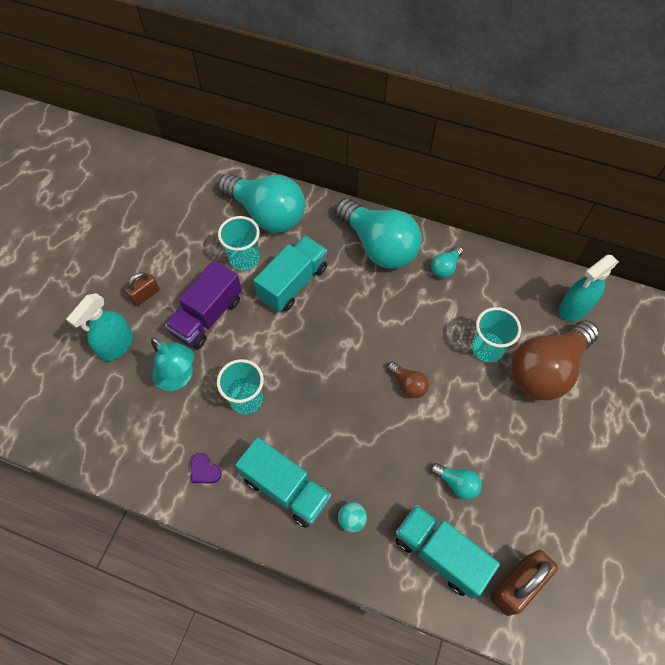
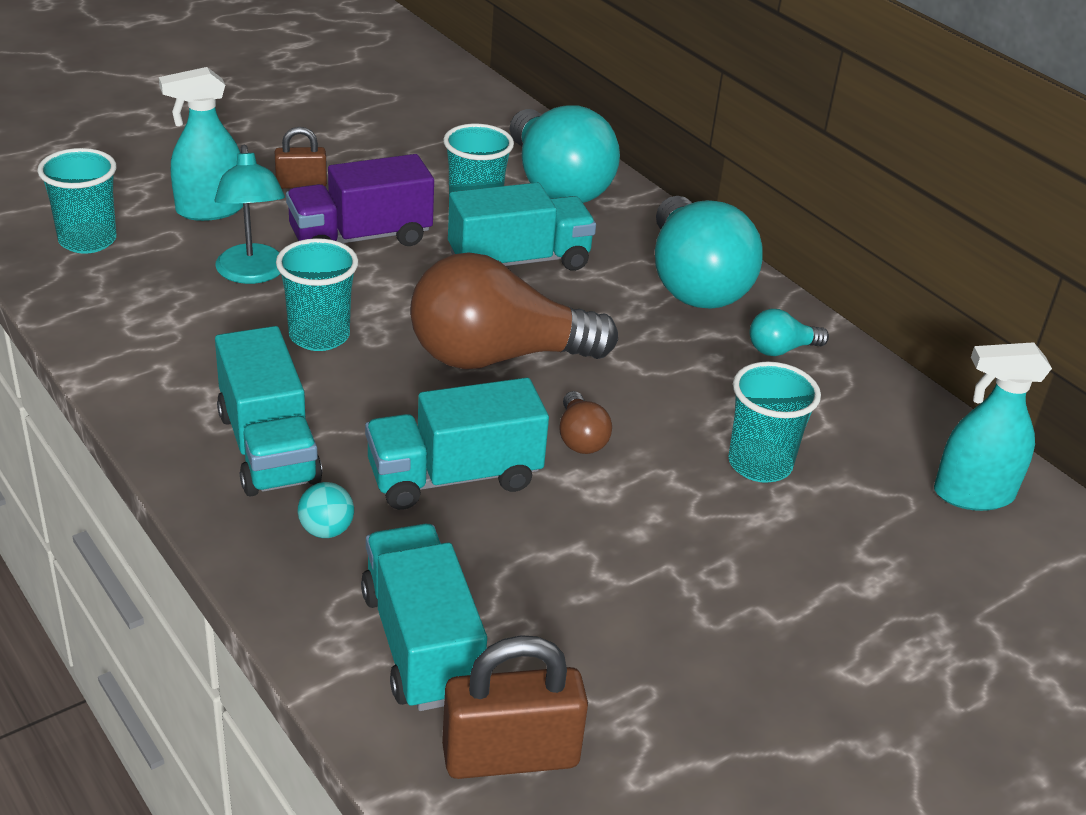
camera: 30 degrees right, 25 degrees down
purple heart [191,453,222,484] -> none
turquoise light bulb [431,463,482,500] -> none
brown light bulb [511,320,599,401] -> brown light bulb moved to [410,253,618,369]
none -> turquoise cup [37,148,117,254]
none -> turquoise truck [365,378,549,510]

